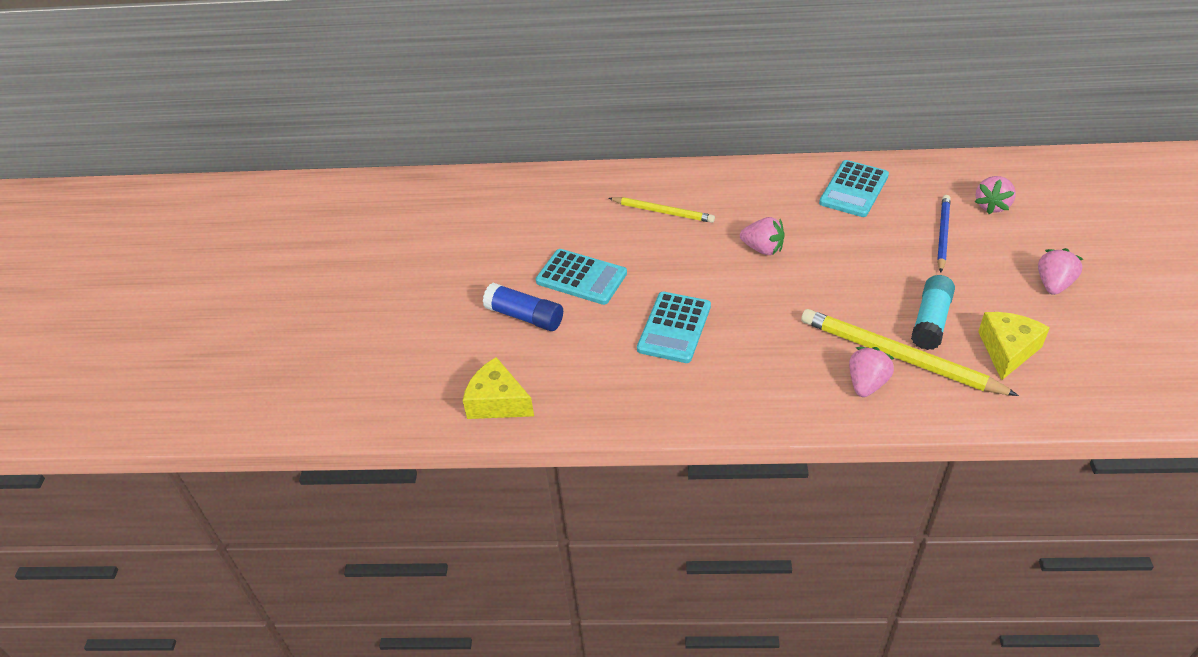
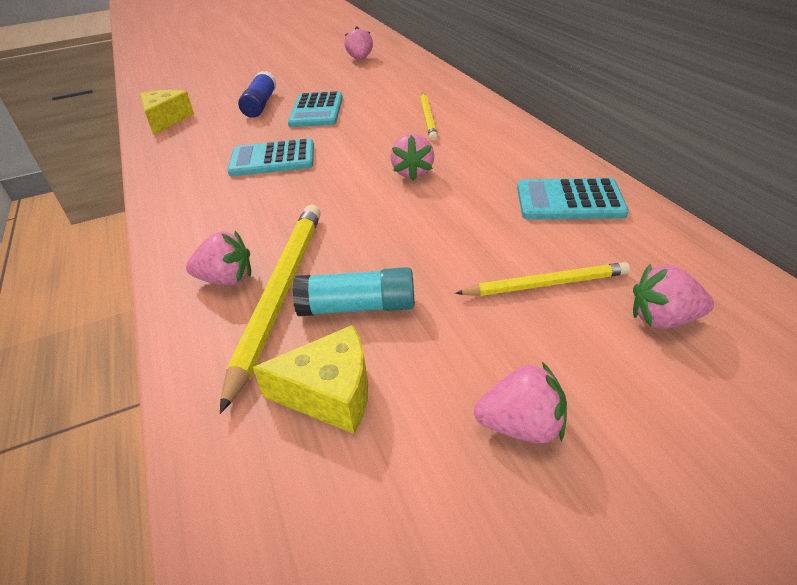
camera: 65 degrees right, 5 degrees down
blue pencil [937,195,951,273] -> yellow pencil [455,262,630,296]
none -> pink strawberry [345,27,373,60]

